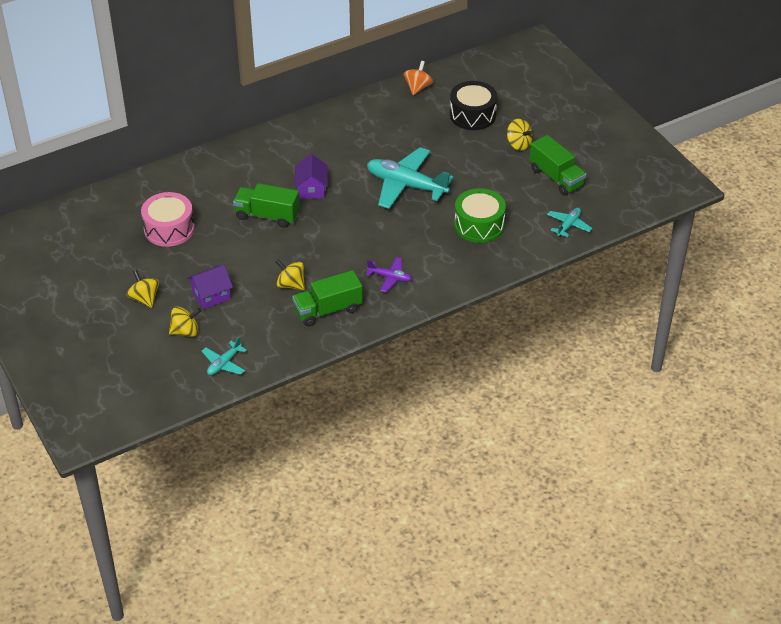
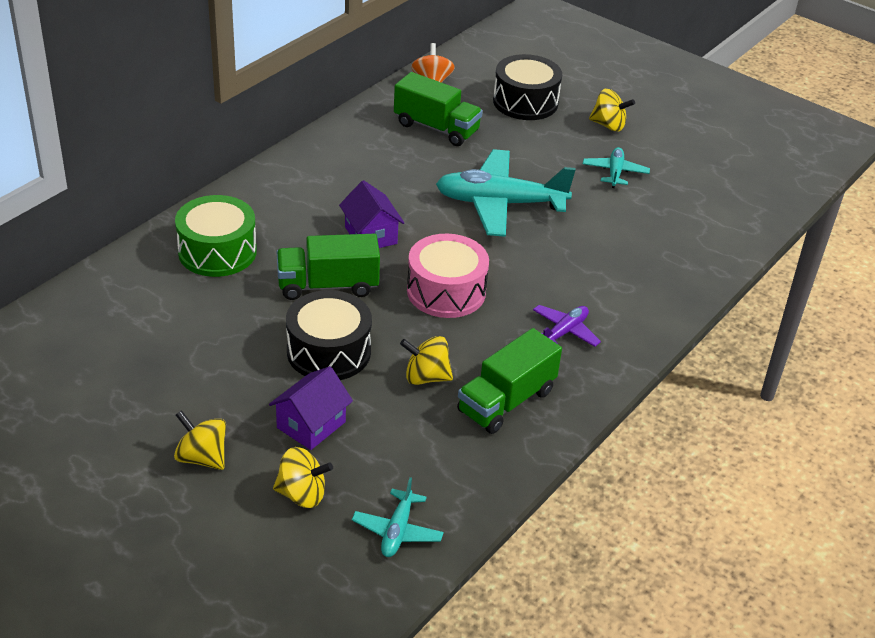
camera: 25 degrees left, 5 degrees down
pink drum [141,192,195,247] -> pink drum moved to [407,234,489,318]
yellow spinning top [169,307,201,337] -> yellow spinning top turned 45 degrees clockwise [273,447,333,508]
purple plane [366,257,412,292] -> purple plane turned 45 degrees counterclockwise [533,305,601,347]
green drum [454,188,506,243] -> green drum moved to [175,195,257,277]
green truck [529,135,586,195] -> green truck moved to [394,72,483,146]
turquoise plane [547,208,592,238] -> turquoise plane moved to [583,147,650,188]
none -> black drum [286,290,372,380]

